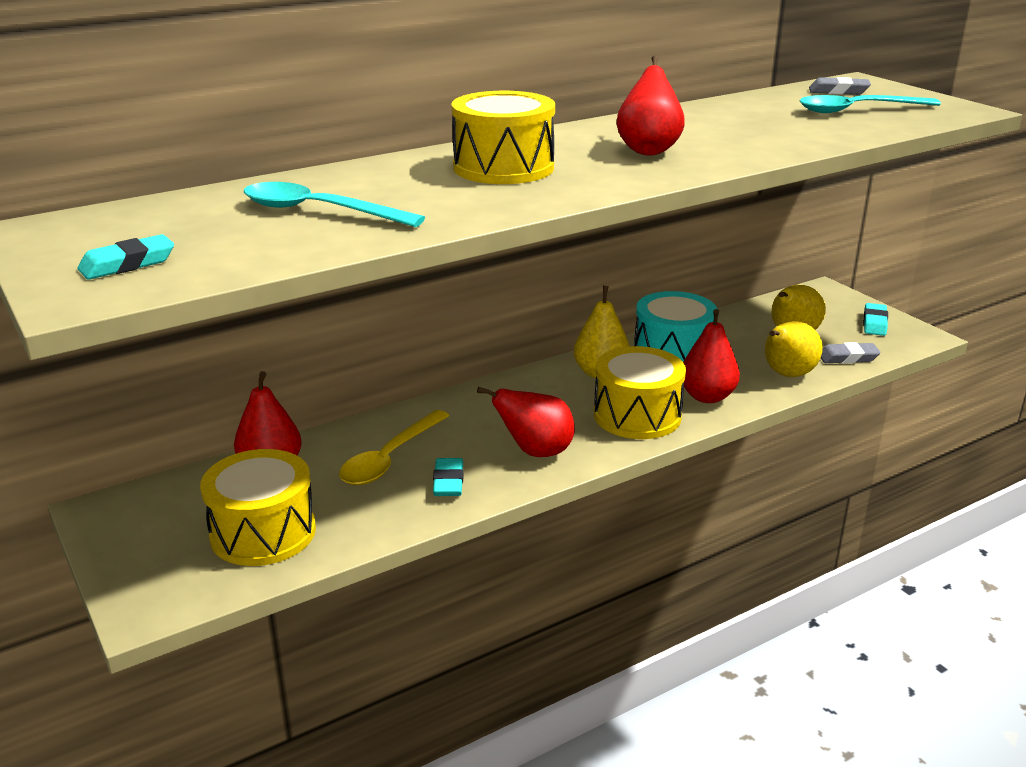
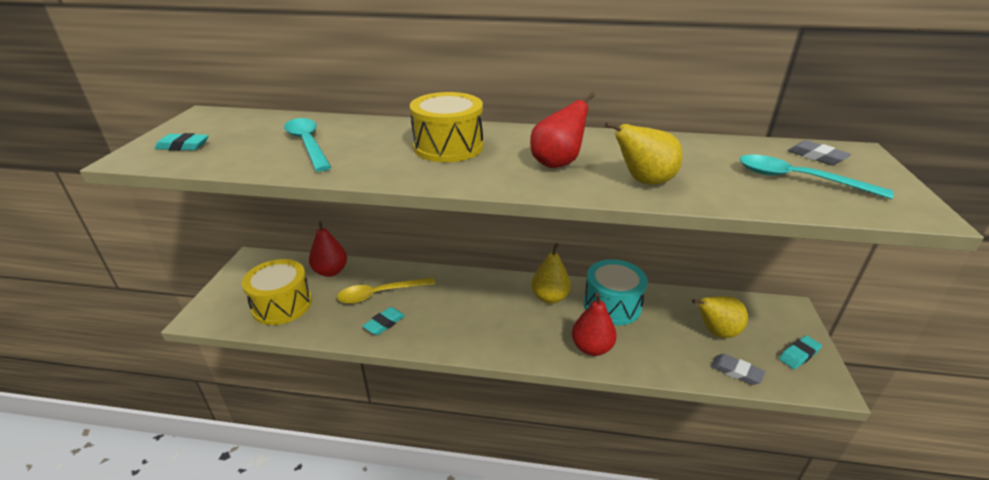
camera: 40 degrees right, 5 degrees up
red pear [477,387,575,457] -> none
yellow drum [594,346,686,439] -> none
yellow pear [765,321,823,377] -> yellow pear moved to [605,122,683,185]

